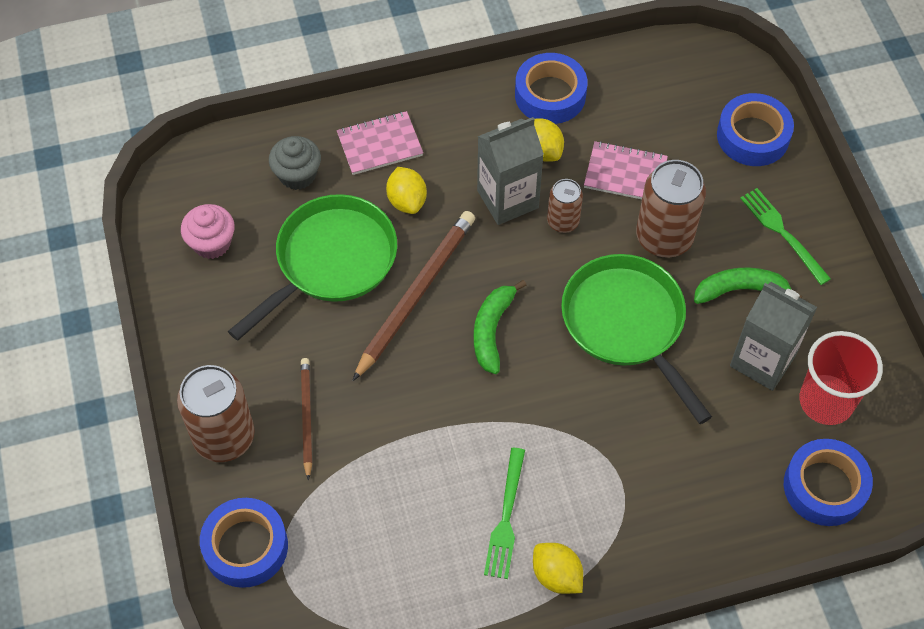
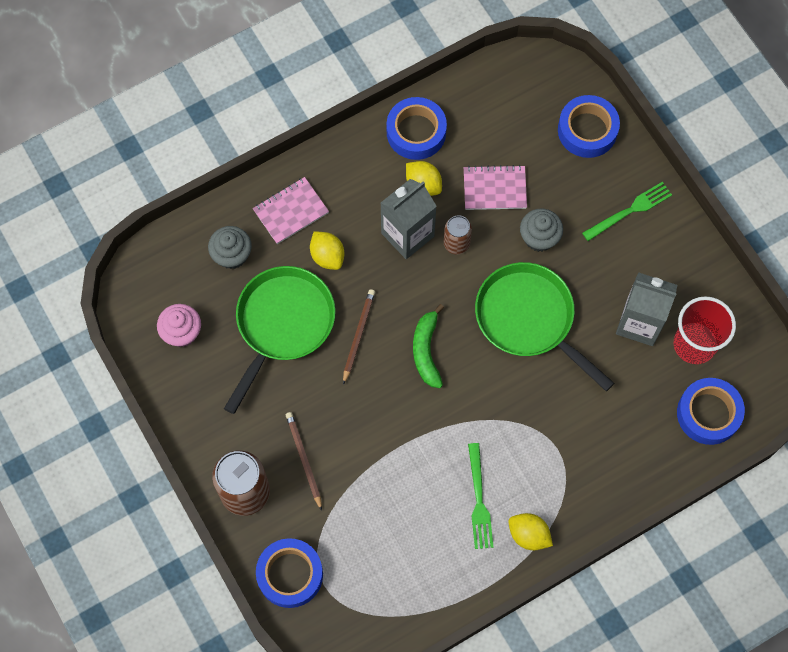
camera: 15 degrees left, 10 degrees up
brown pencil [353,211,475,381] -> brown pencil [343,289,375,385], size x0.57
brown can [636,160,706,258] -> grey cupcake [520,209,563,252]
green banana [694,267,803,304] -> none
green fork [740,188,831,285] -> green fork turned 105 degrees clockwise [582,182,672,241]

